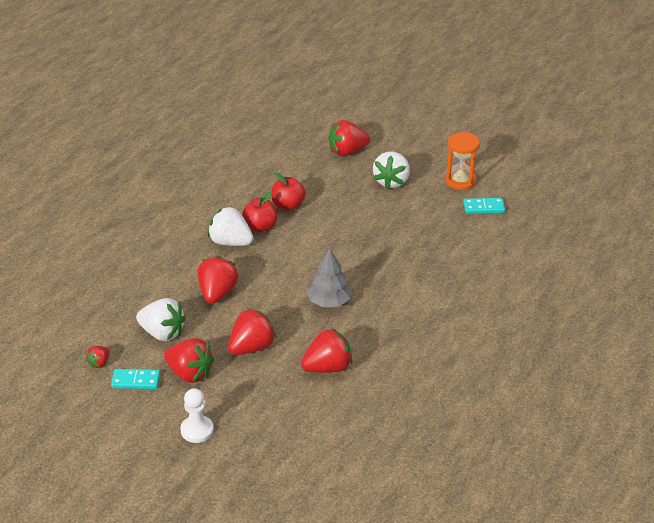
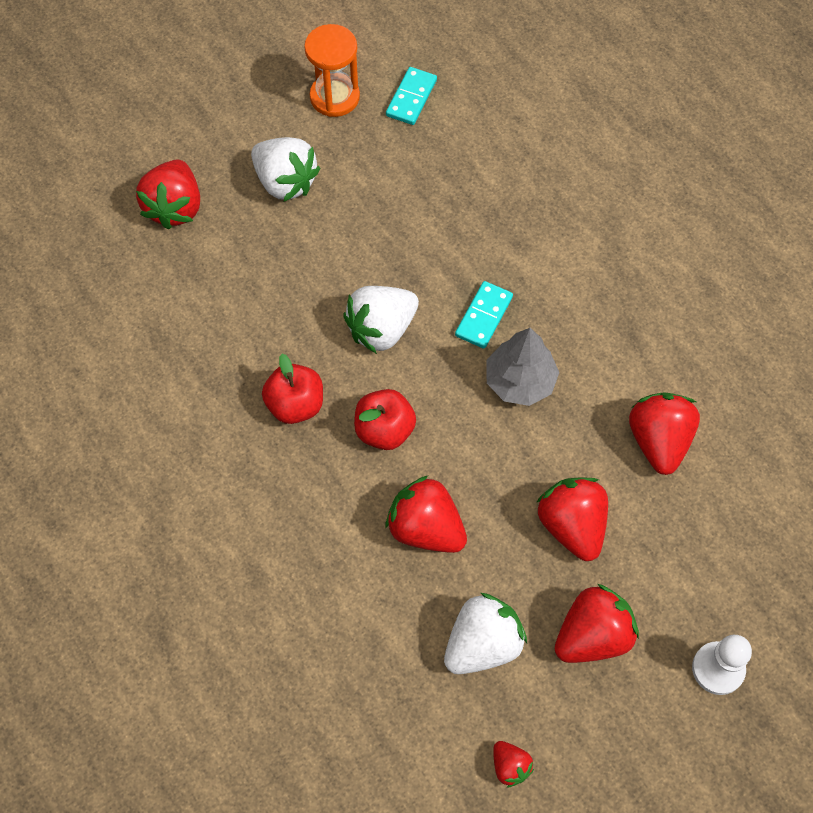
camera: 65 degrees left, 25 degrees up
turquoise domino [111,369,160,389] -> turquoise domino moved to [455,281,513,349]
white strawberry [208,206,253,246] -> white strawberry moved to [343,286,419,354]
red apple [271,172,306,210] -> red apple moved to [354,389,416,450]

